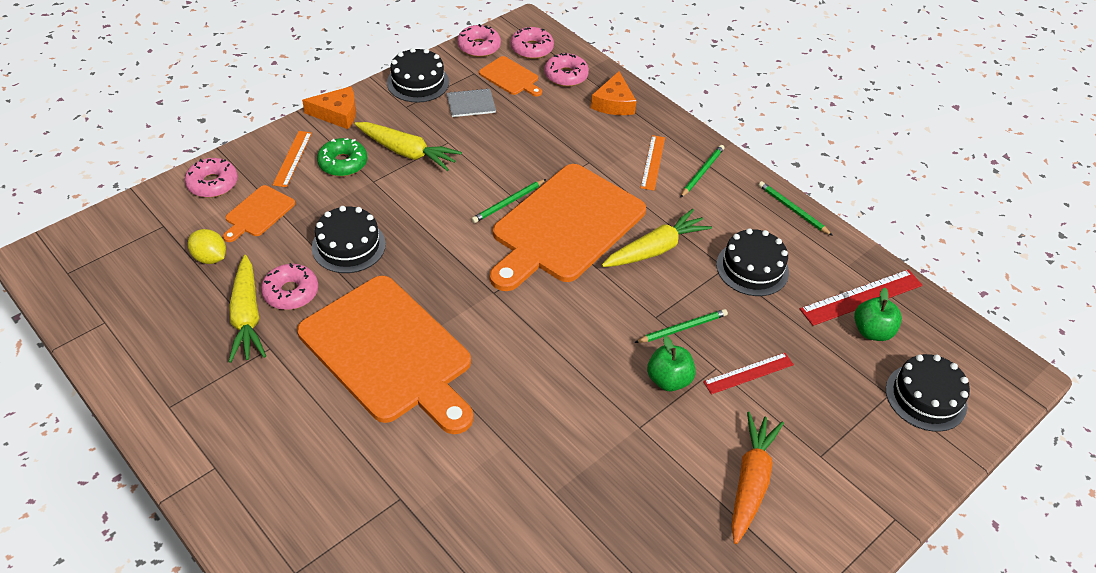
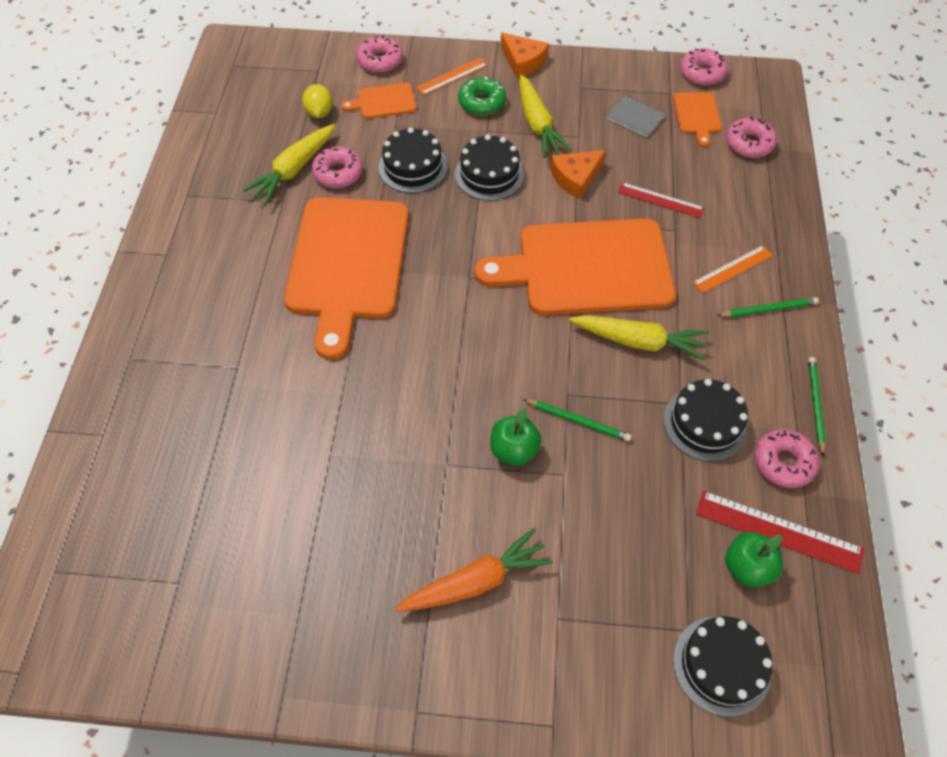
camera: 50 degrees right, 10 degrees up
black cake [387,48,449,103] -> black cake moved to [455,135,524,201]
green pencil [471,179,546,223] -> none
pink donut [511,27,554,59] -> pink donut moved to [754,429,819,488]
orange cheese [591,71,637,115] -> orange cheese moved to [550,150,606,199]
red ruler [703,353,794,395] -> red ruler moved to [618,182,704,218]

